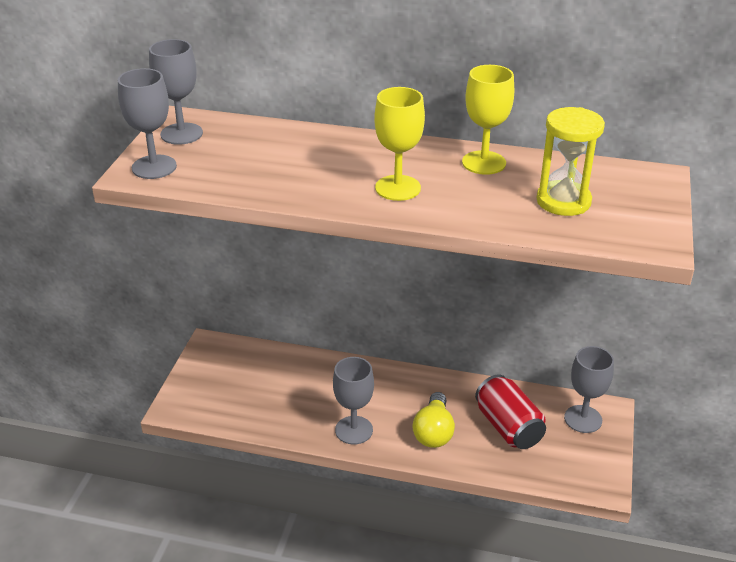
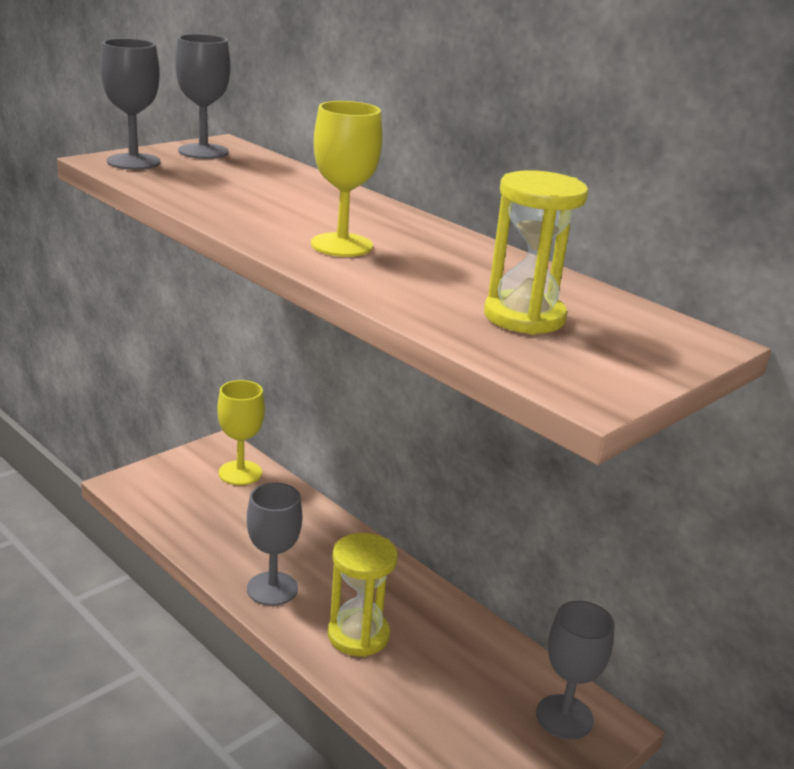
camera: 30 degrees right, 10 degrees down
yellow light bulb [412,392,455,448] -> yellow hourglass [328,533,398,657]
yellow goblet [462,65,514,175] -> yellow goblet moved to [217,380,265,485]
red can [475,374,546,449] -> none

